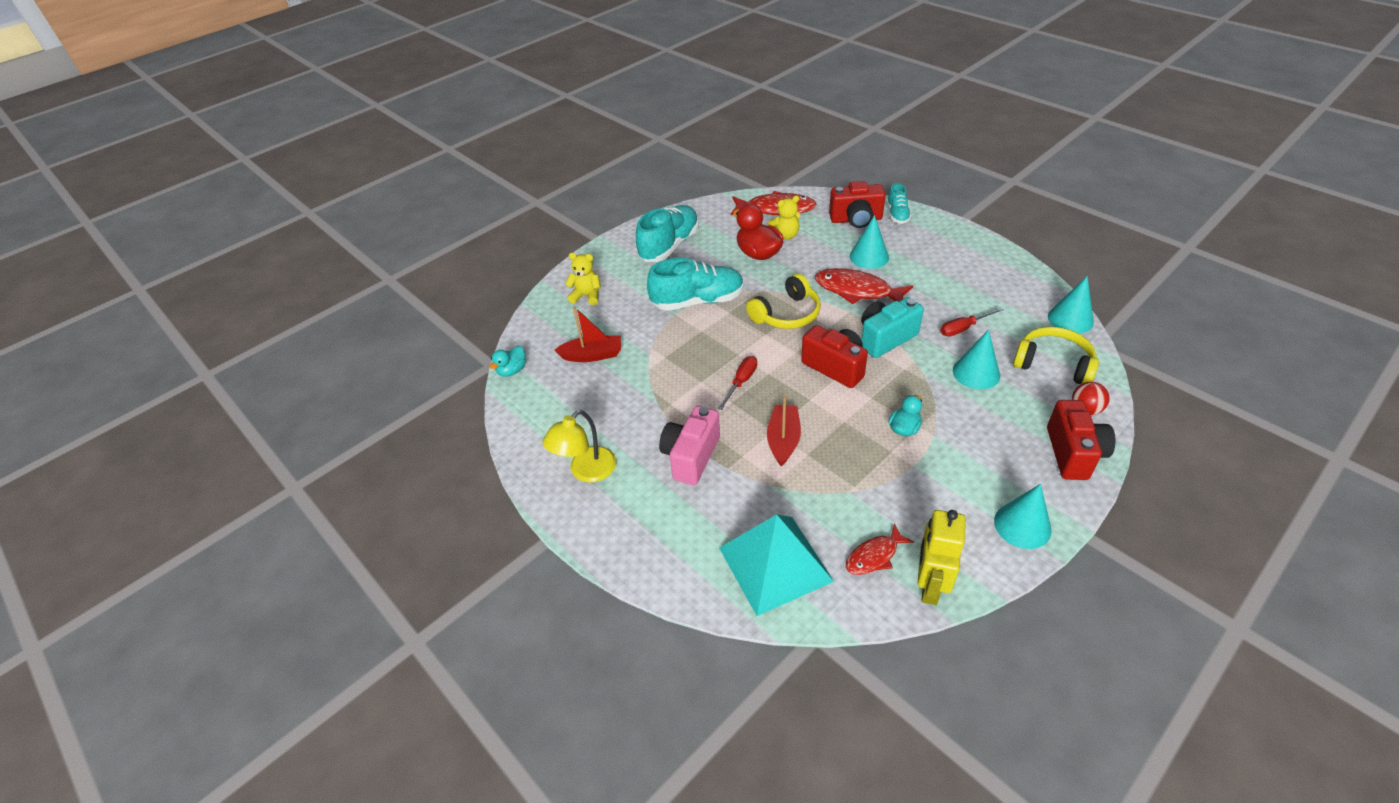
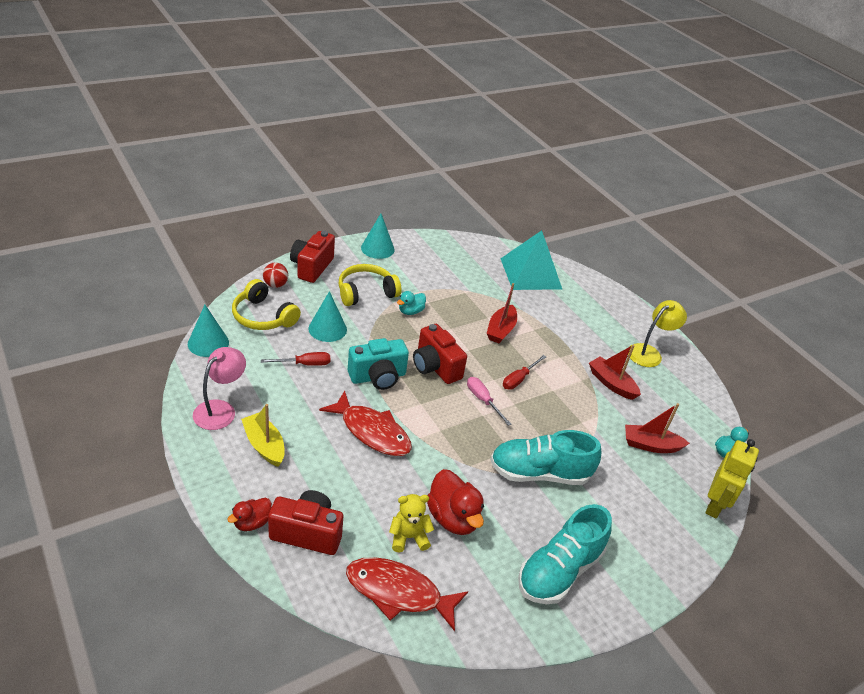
camera: 175 degrees left, 5 degrees down
yellow teddy bear [565,253,601,305] -> none
pink camera [659,406,720,485] -> none
yellow headphones [746,273,821,329] -> yellow headphones moved to [339,264,401,306]
red fish [846,523,914,575] -> none
turquoise cone [850,215,889,269] -> none
turquoise shoe [887,183,911,224] -> red duck [227,498,272,531]
yellow robot [917,510,966,605] -> yellow robot moved to [705,439,759,519]
none -> pink lamp [193,347,246,430]
none -> yellow boat [241,404,285,467]
none -> pink screwdriver [467,377,512,426]
none -> red boat [589,345,641,400]

